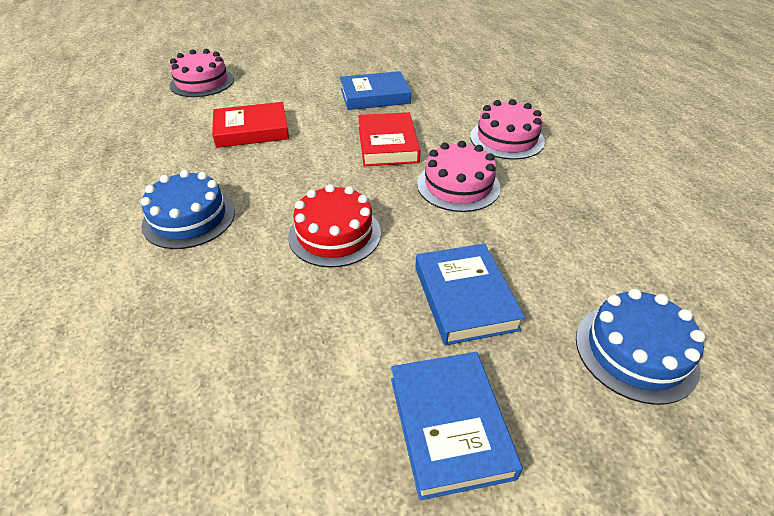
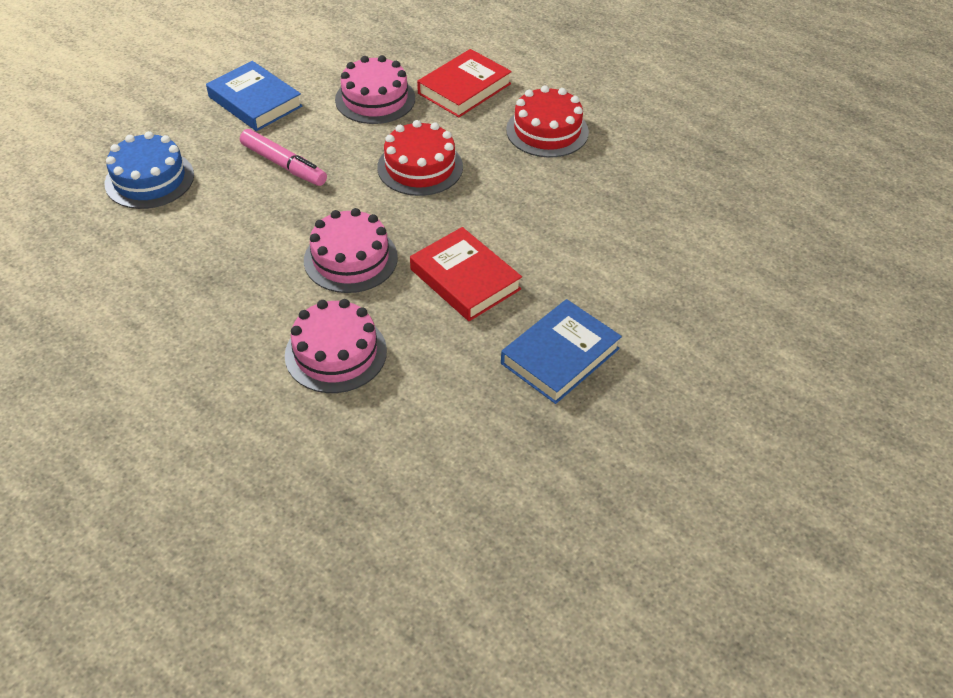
camera: 145 degrees right, 5 degrees up
blue cake [141,170,235,249] -> red cake [506,85,589,158]
pink cake [169,49,234,97] -> pink cake moved to [335,55,415,124]
red book [212,102,289,148] -> red book moved to [417,49,512,117]
blue book [415,243,525,345] -> pink marker [240,129,327,186]

